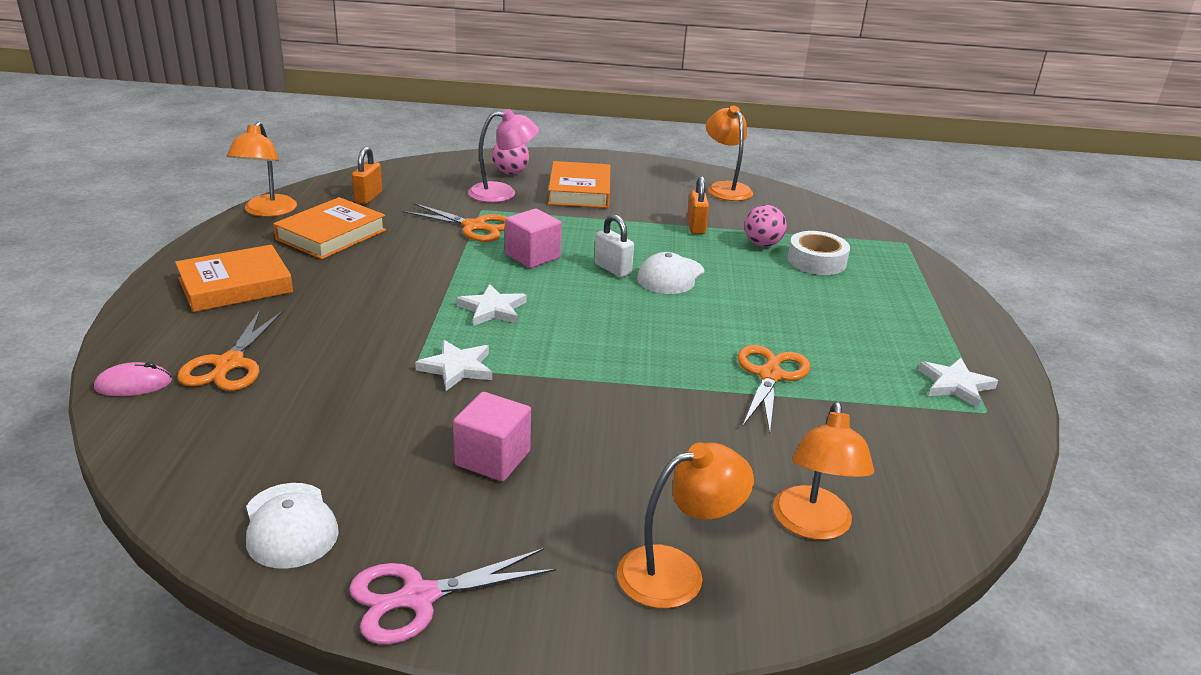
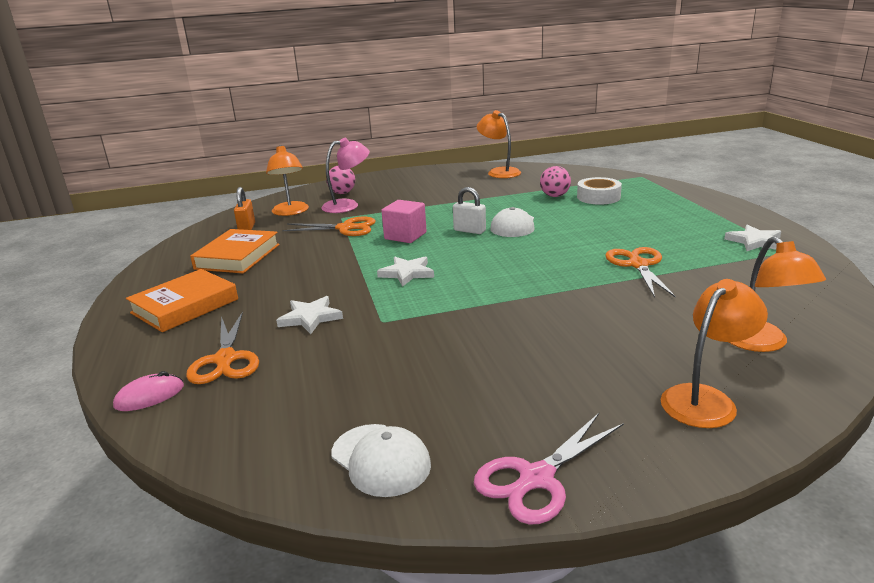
camera: 15 degrees left, 5 degrees down
orange lamp [227,122,297,217] -> orange lamp moved to [266,145,309,216]
white star [415,340,492,391] -> white star moved to [276,296,343,334]
pink cube [453,392,531,481] -> none
orange book [548,161,611,208] -> none
orange padlock [687,176,709,234] -> none

